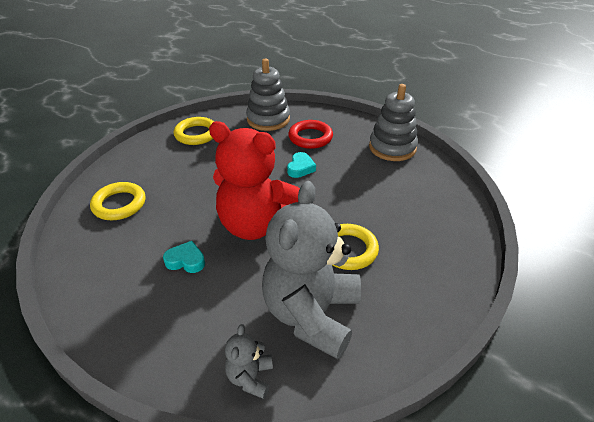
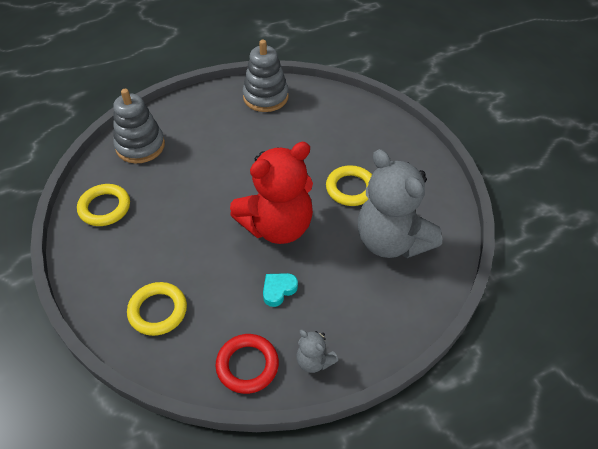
camera: 55 degrees left, 10 degrees up
grey teddy bear [225,324,273,399] -> grey teddy bear moved to [296,330,338,373]
turquoise heart [287,152,316,178] -> none
red ring [288,120,333,149] -> red ring moved to [216,334,279,394]

